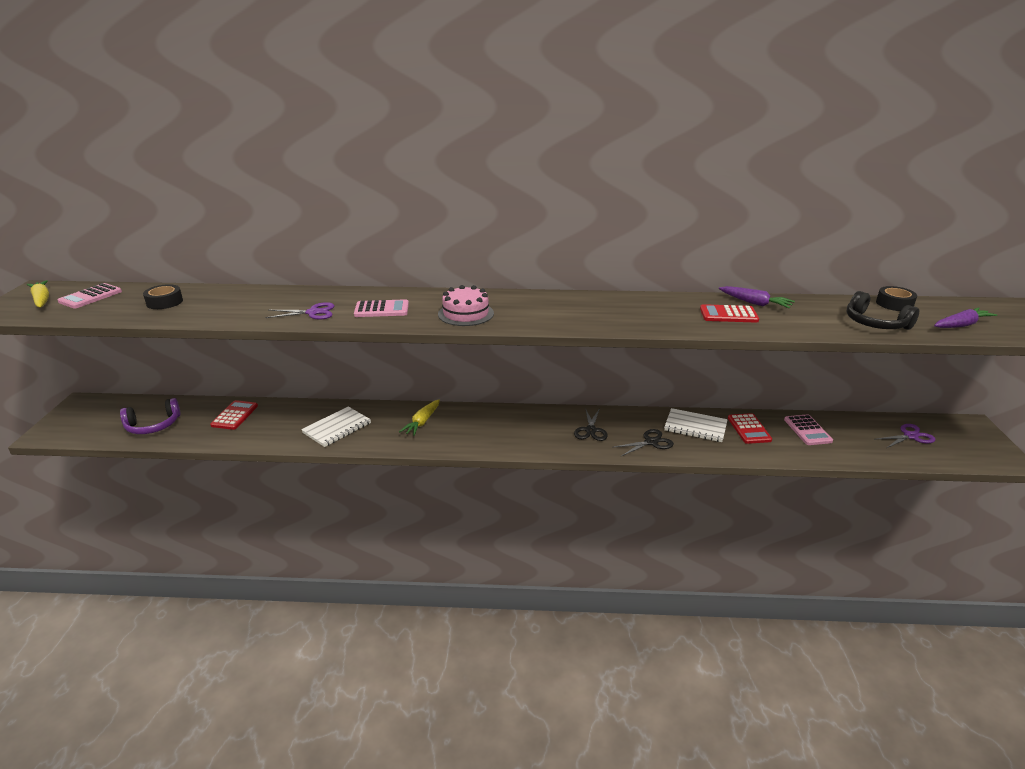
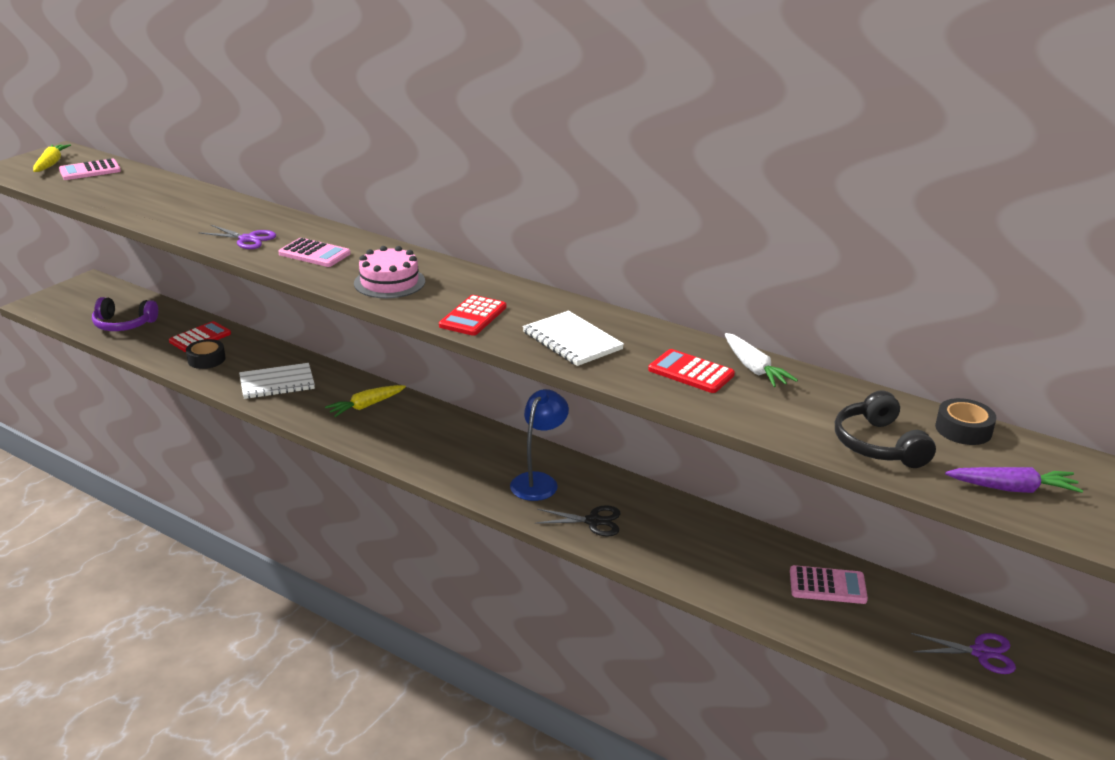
camera: 30 degrees right, 0 degrees up
black tape [143,284,183,309] -> black tape moved to [186,339,226,369]
black scissors [574,408,608,441] -> blue lamp [510,389,569,501]
white notebook [664,408,728,442] -> white notebook moved to [523,311,624,366]
purple carrot [719,286,795,308] -> white carrot [725,333,798,387]
red calculator [728,413,772,444] -> red calculator moved to [439,295,506,336]
pink calculator [784,414,833,445] -> pink calculator turned 105 degrees counterclockwise [790,565,868,604]

